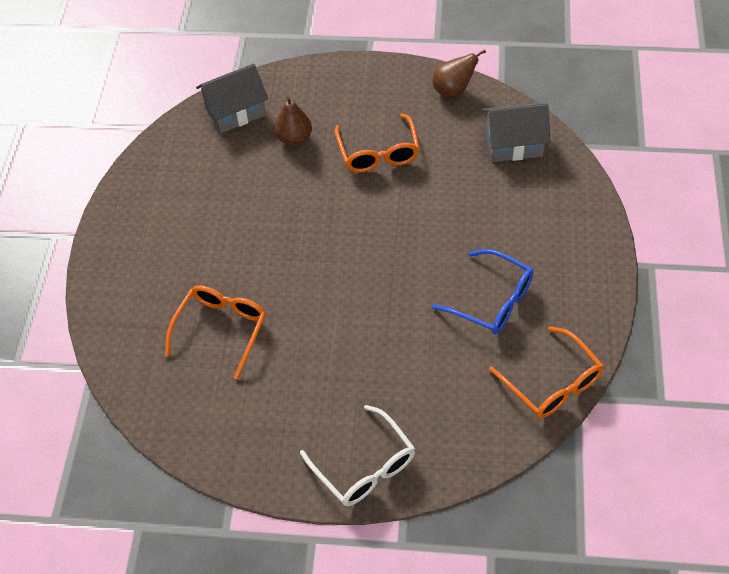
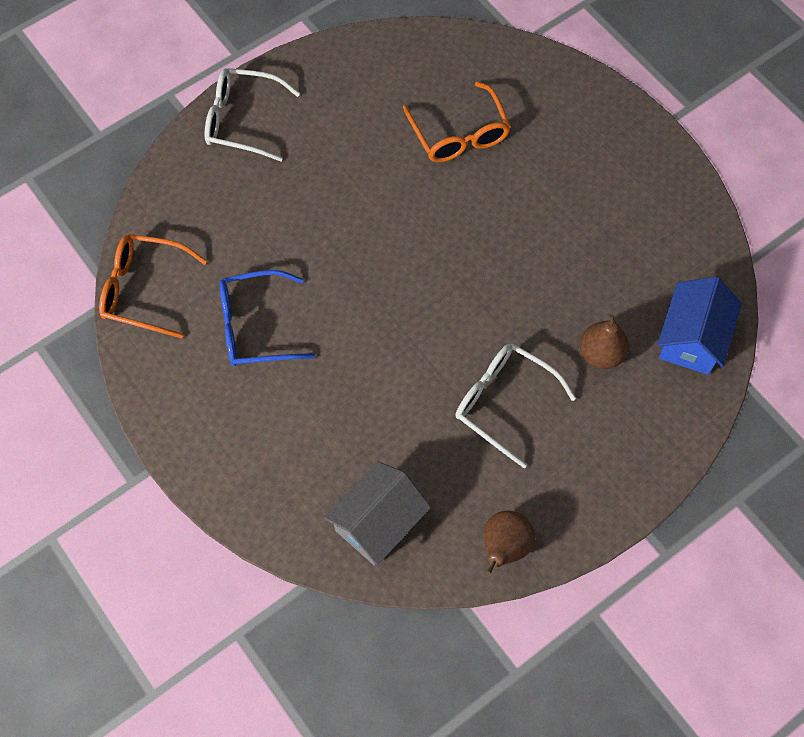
camera: 135 degrees right, 10 degrees up
grey house [196,63,268,133] -> blue house [657,277,742,375]
orange glasses [335,113,420,173] -> white glasses [455,343,576,468]

